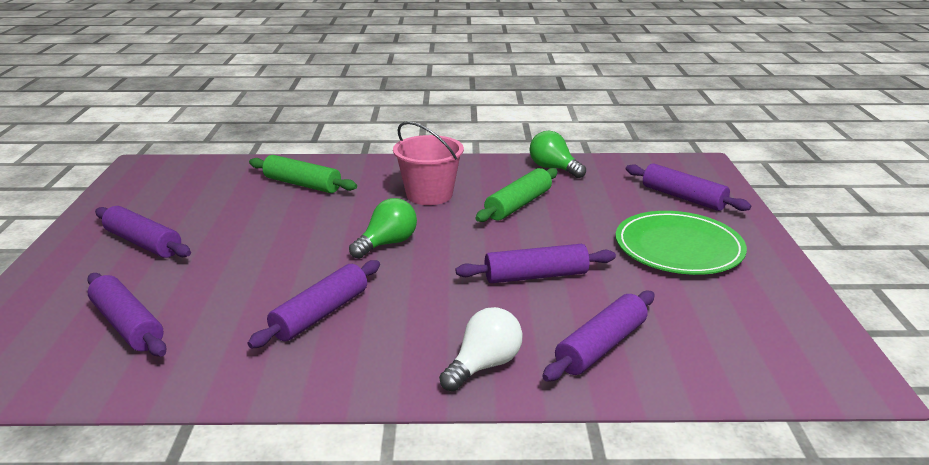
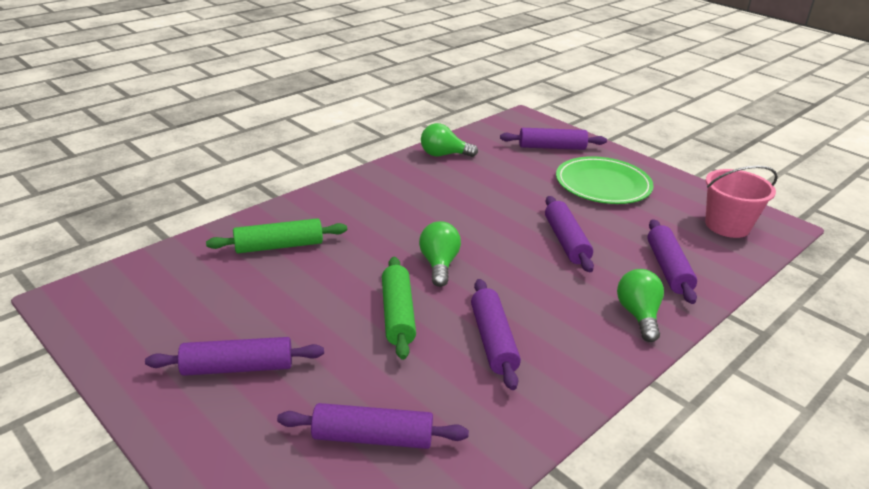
camera: 45 degrees left, 5 degrees up
pink bucket [393,121,464,205] -> pink bucket moved to [705,165,778,238]
white light bulb [439,307,523,391] -> green light bulb [617,269,664,342]
purple rolling pin [456,244,616,283] -> purple rolling pin turned 45 degrees counterclockwise [545,196,594,272]
green rolling pin [475,168,558,222] -> green rolling pin moved to [382,257,416,360]

